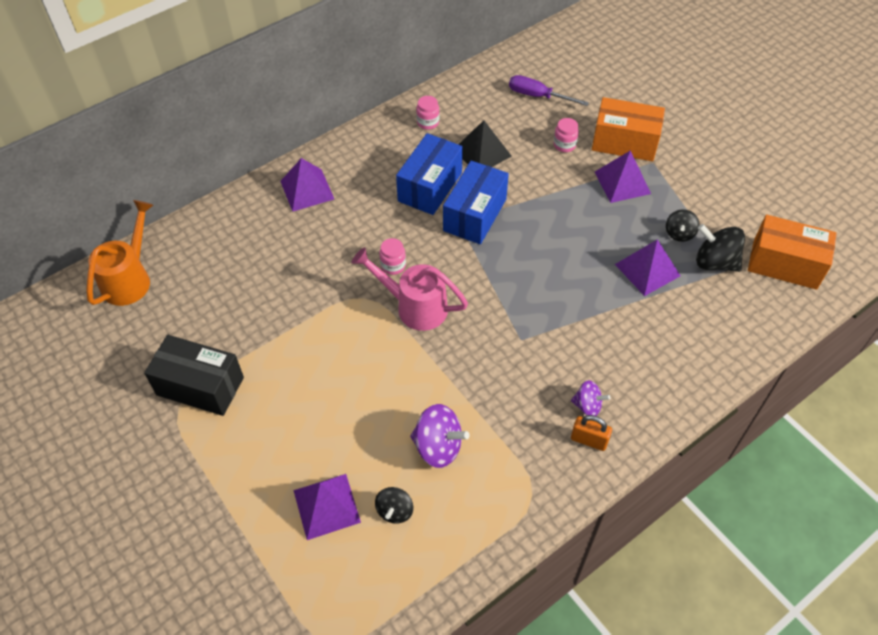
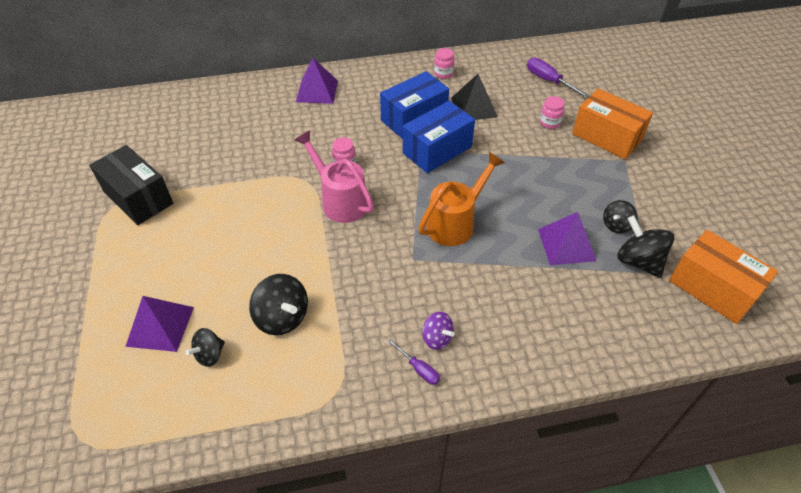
camera: 25 degrees right, 5 degrees down
orange watering can [86,200,153,306] -> orange watering can moved to [418,152,505,246]
purple spinning top [410,404,470,468] -> black spinning top [249,274,308,335]
orange padlock [571,415,612,451] -> purple screwdriver [388,339,440,385]
purple pyramid [595,150,651,203] -> none

